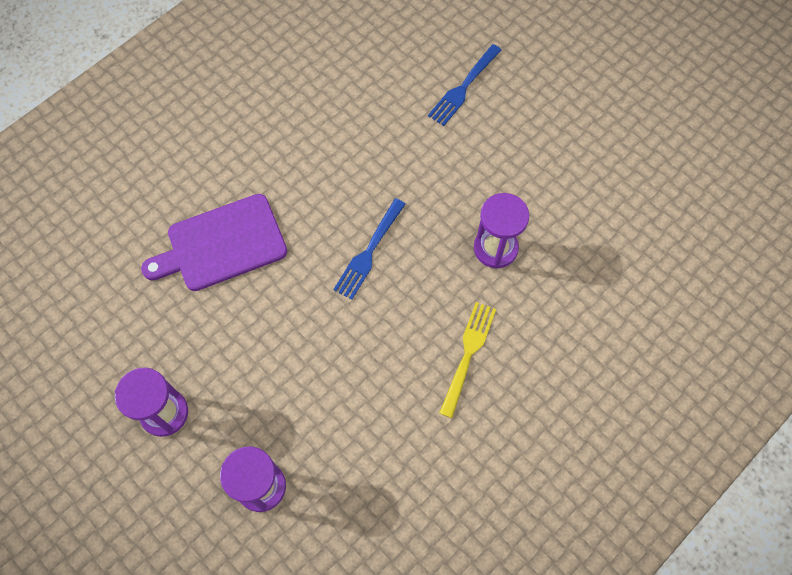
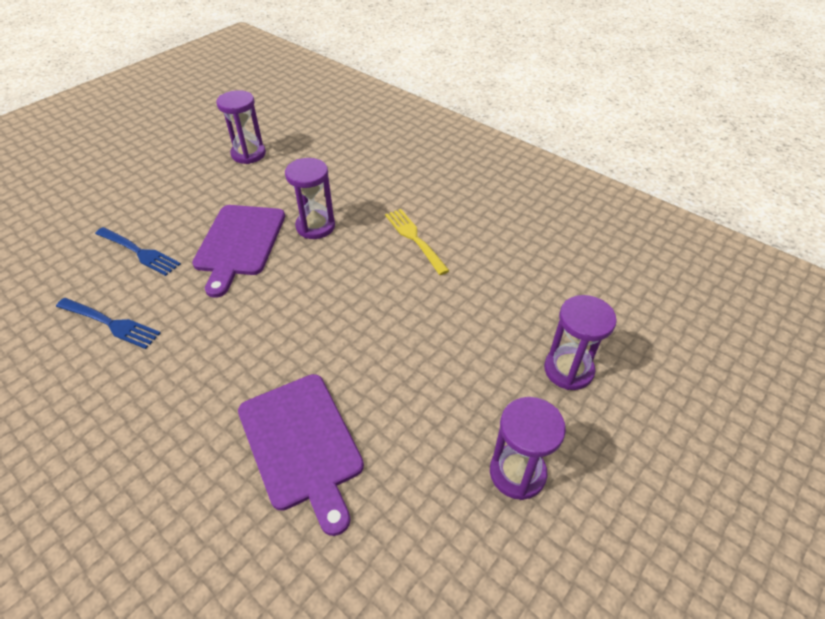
camera: 95 degrees left, 20 degrees down
blue fork [333,198,406,300] -> blue fork moved to [56,298,161,349]
yellow fork [439,302,496,418] -> yellow fork turned 45 degrees clockwise [385,209,450,275]
none -> purple cutting board [192,205,285,298]
none -> purple hourglass [216,90,266,164]

